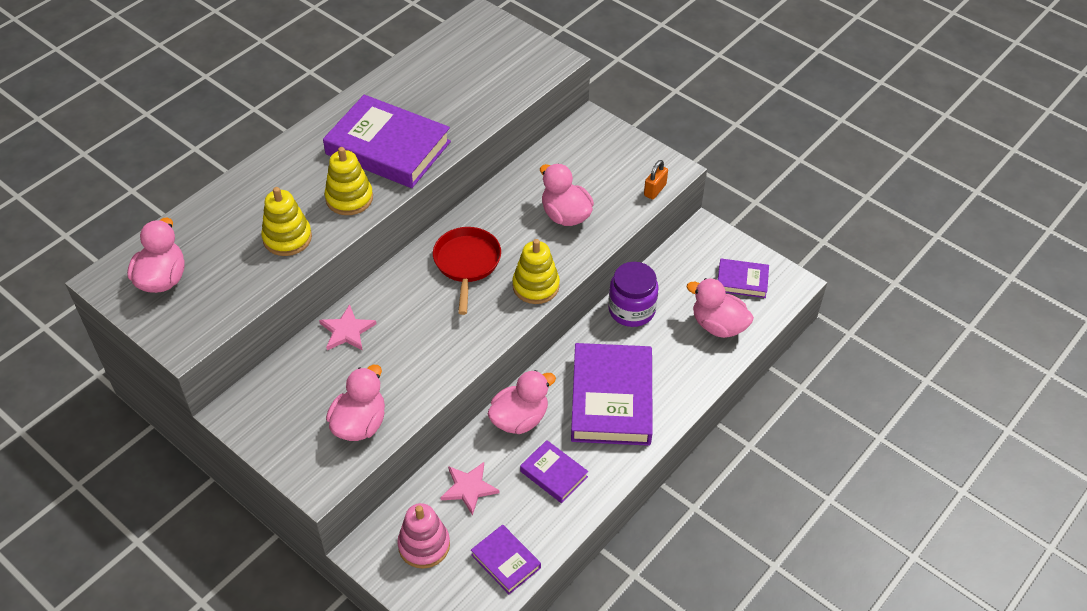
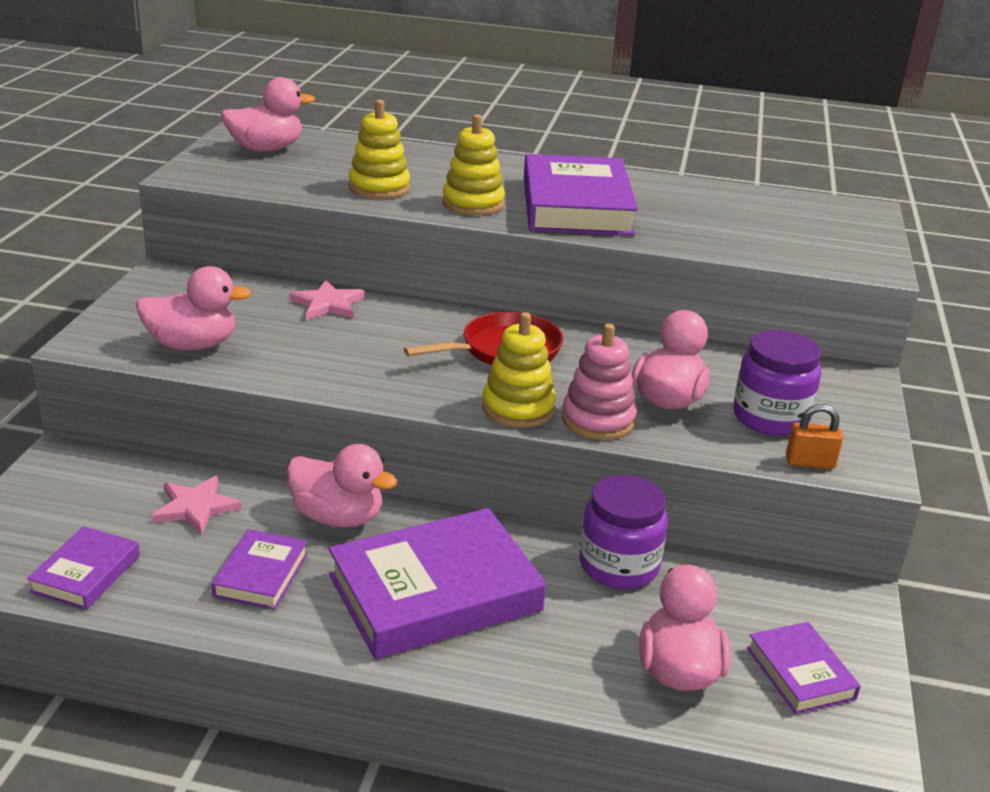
camera: 60 degrees right, 20 degrees down
pink stacking toy [397,503,450,569] -> pink stacking toy moved to [562,324,637,440]
none -> purple jar [733,330,821,436]

